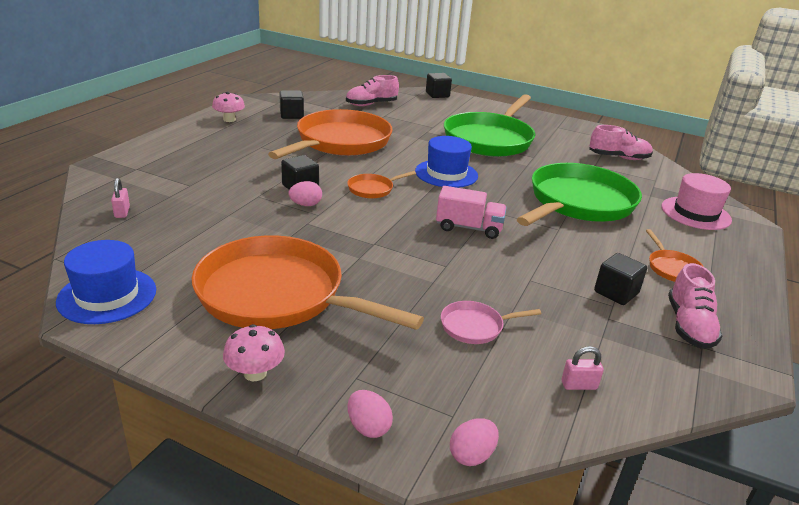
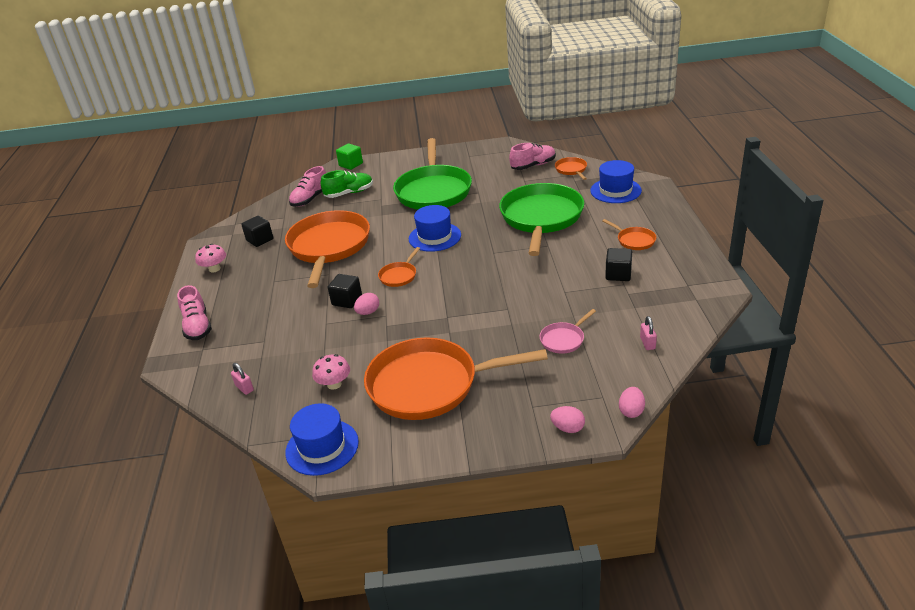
camera: 25 degrees left, 5 degrees up
pink mushroom [223,324,285,381] -> pink mushroom moved to [312,354,350,390]
black cube [426,73,452,98] -> green cube [336,143,363,170]
pink truck [436,186,507,239] -> none
pink padlock [562,346,604,390] -> pink padlock turned 60 degrees counterclockwise [640,316,657,350]
pink hat [661,173,732,230] -> blue hat [590,160,642,203]
pink shoe [668,263,723,349] -> pink shoe moved to [177,285,212,340]
none -> green shoe [321,170,373,198]
none -> orange pan [555,157,587,180]

